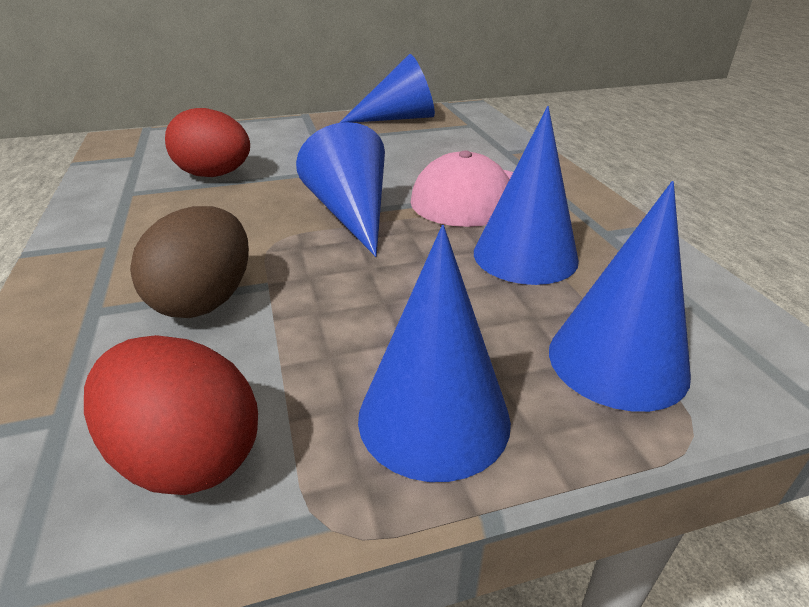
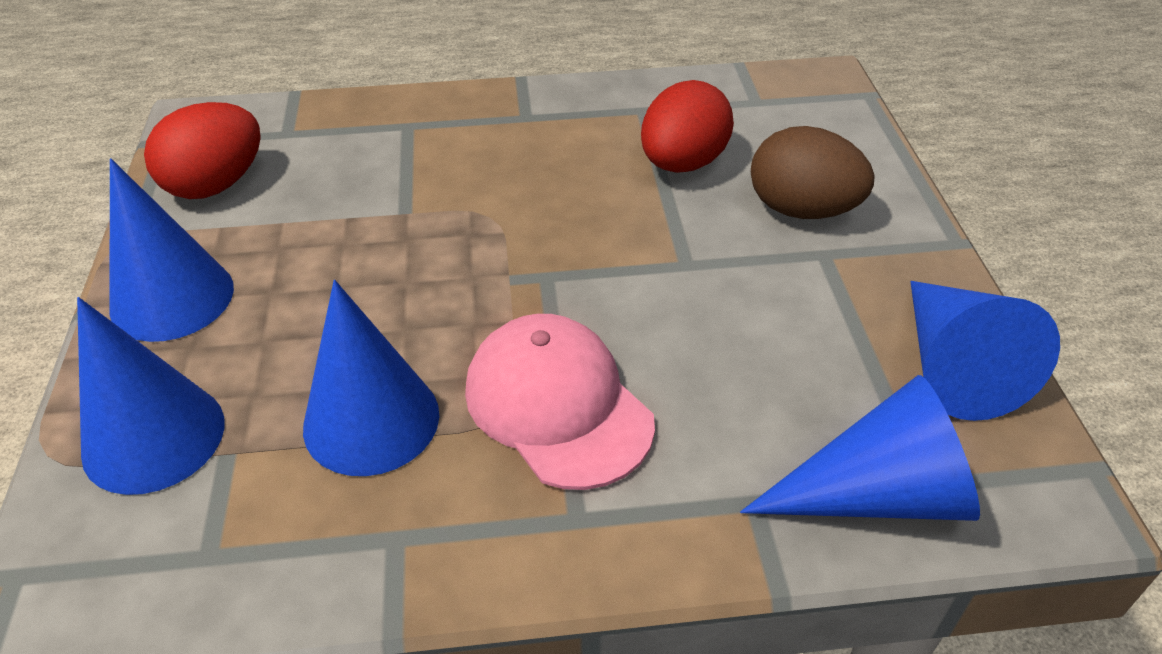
camera: 100 degrees right, 10 degrees up
brown egg [130,206,249,318] -> brown egg moved to [751,126,875,219]
blue cone [296,122,385,257] -> blue cone moved to [740,375,980,521]

